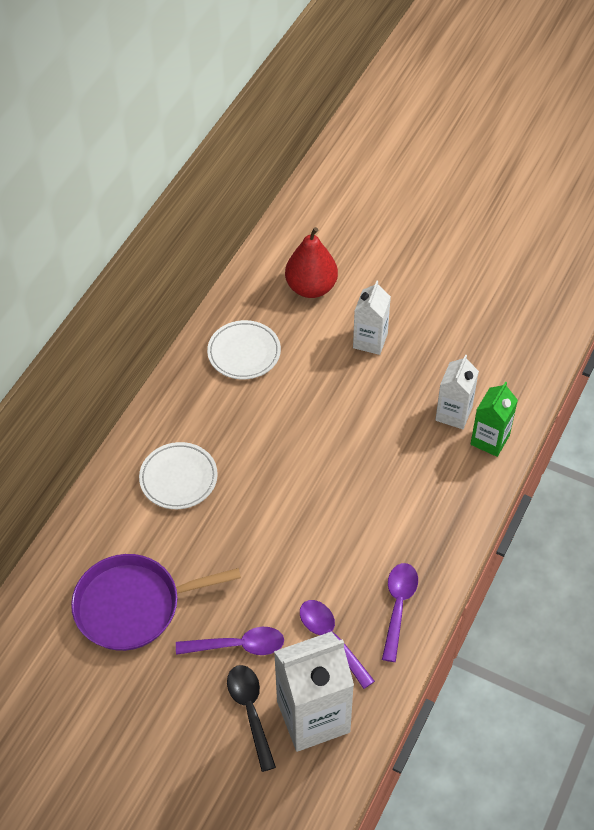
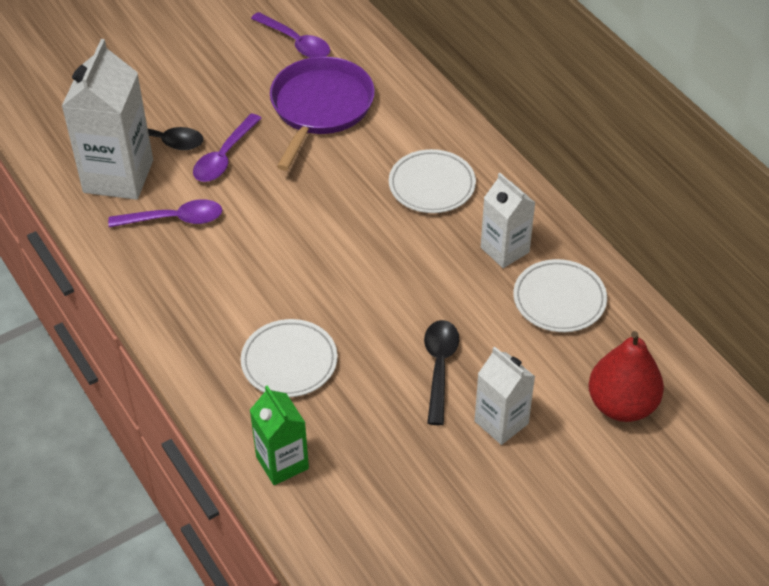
camera: 120 degrees right, 5 degrees down
purple spoon [382,563,418,662] -> purple spoon moved to [251,12,330,58]
white carton [435,354,479,429] -> white carton moved to [481,173,535,268]
none -> white plate [241,319,338,397]
none -> black spoon [424,320,459,425]

